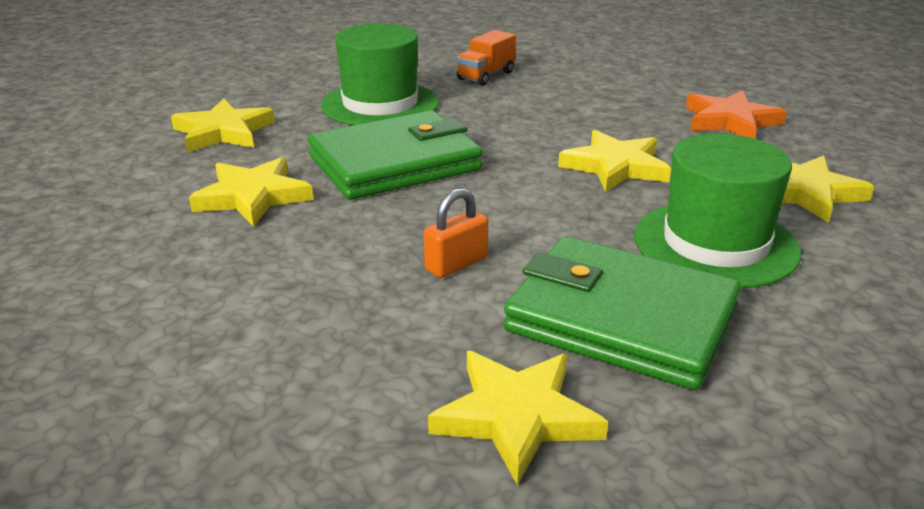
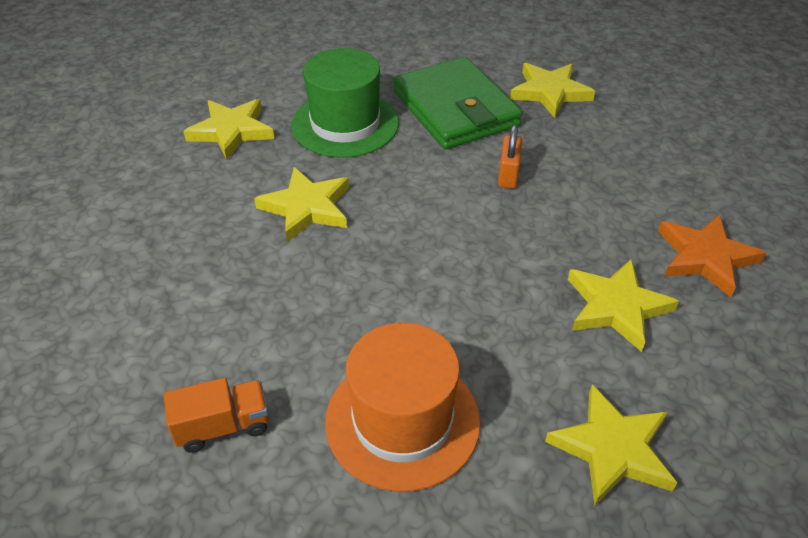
camera: 145 degrees left, 15 degrees up
green wallet [307,110,483,200] -> none
green hat [321,23,439,125] -> orange hat [325,323,481,492]
orange padlock [424,188,488,278] -> orange padlock turned 75 degrees counterclockwise [498,125,522,189]
orange star [686,90,787,139] -> orange star moved to [658,214,766,297]

